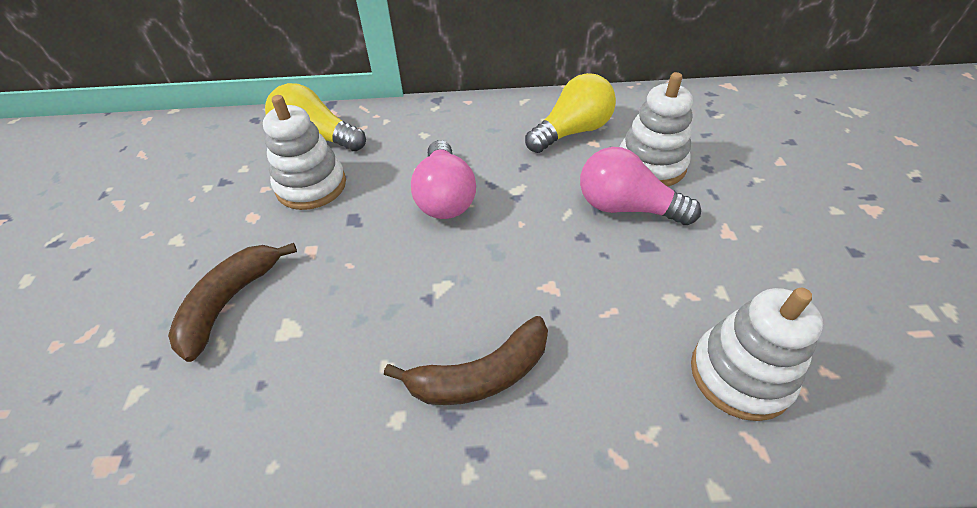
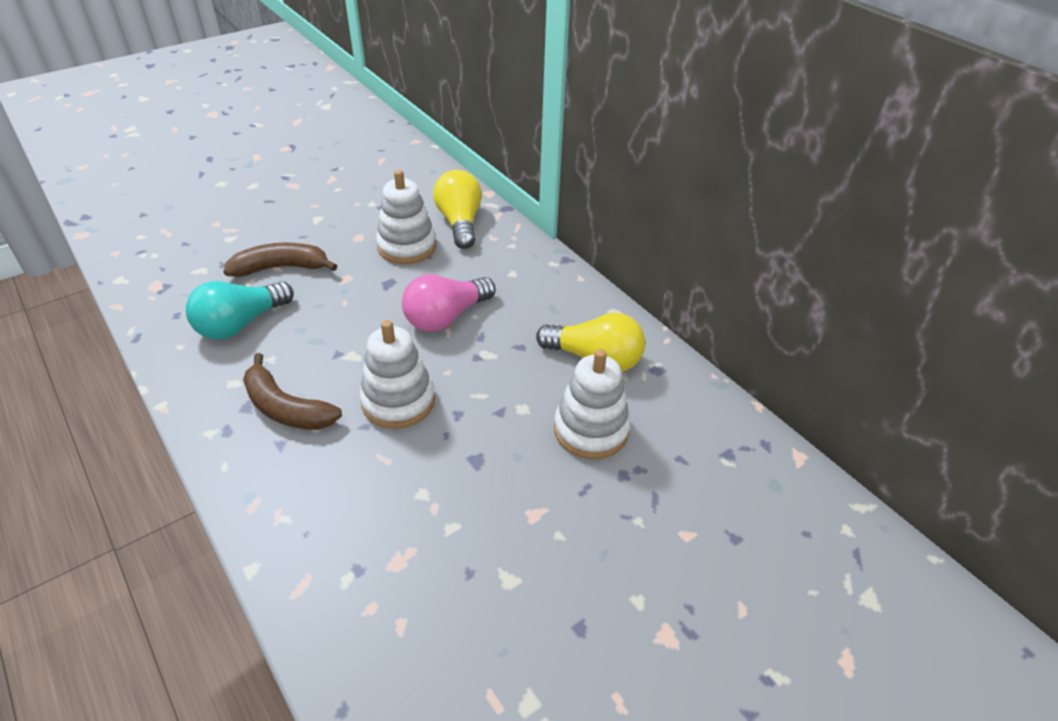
camera: 55 degrees right, 5 degrees down
pink light bulb [580,147,701,225] -> none
white stacking toy [691,288,823,421] -> white stacking toy moved to [359,320,435,429]
none -> turquoise light bulb [186,281,294,339]

